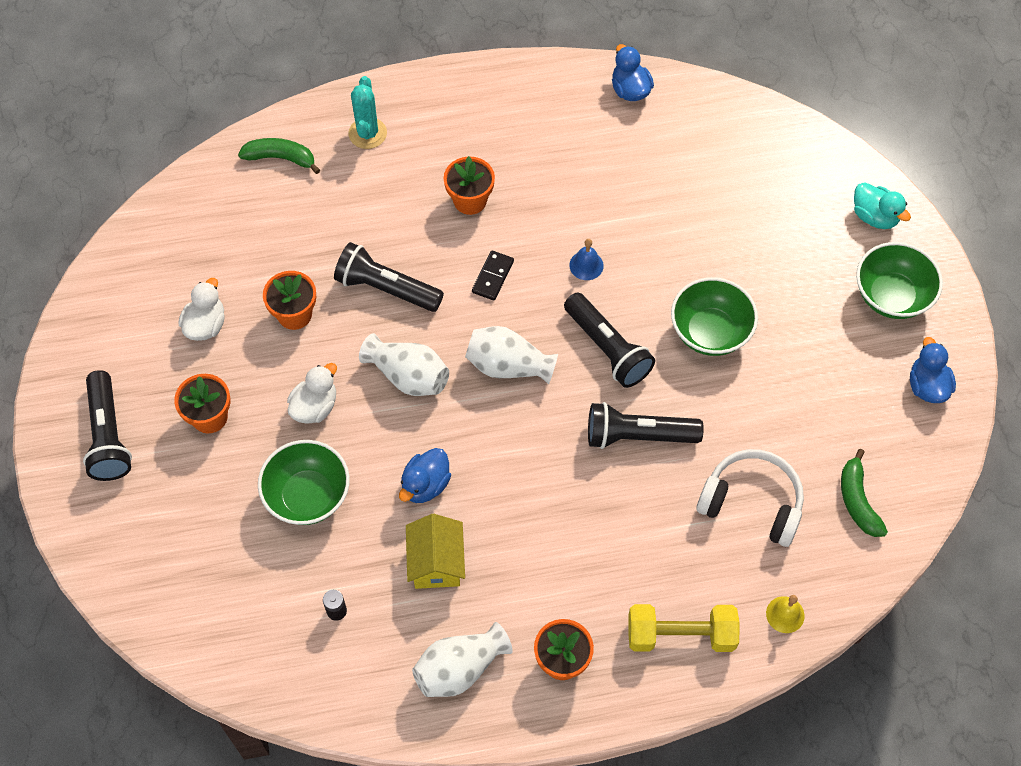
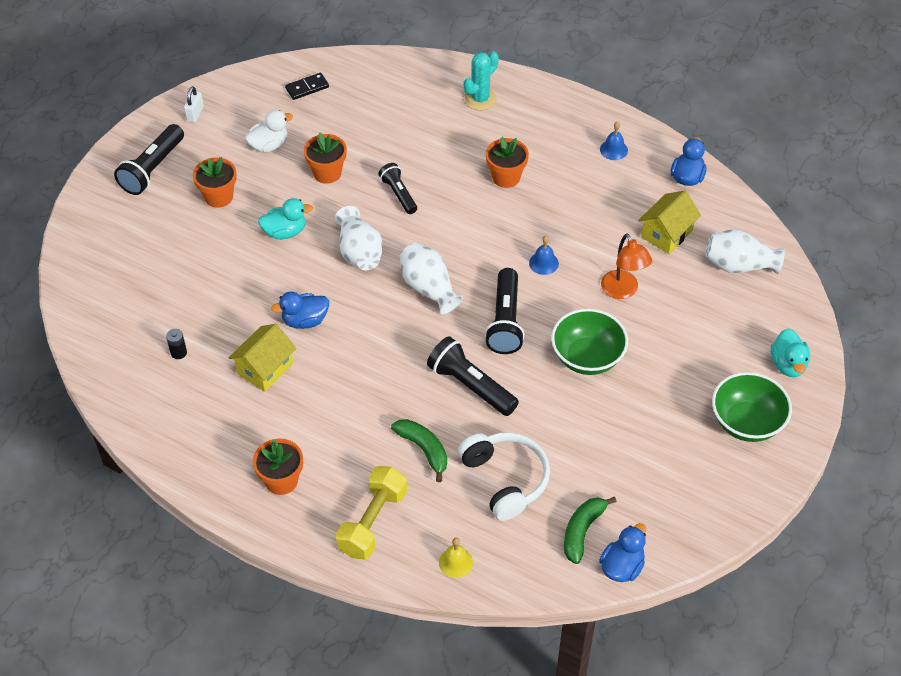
camera: 40 degrees right, 10 degrees down
green banana [238,138,320,174] -> green banana moved to [391,419,447,482]
green bowl [258,440,350,525] -> none
white duck [287,363,337,424] -> turquoise duck [258,198,313,240]
black flashlight [334,242,444,312] -> black flashlight [378,163,417,214], size x0.64
white vase [412,622,513,697] -> white vase moved to [706,229,785,274]
black domino [472,251,514,300] -> black domino moved to [285,73,329,100]
yellow dumbbell [628,604,740,652] -> yellow dumbbell turned 75 degrees clockwise [336,466,407,560]
blue duck [910,337,956,403] -> blue duck moved to [599,523,646,582]
none -> white padlock [184,86,204,123]
none -> blue bell [600,121,628,160]
none -> orange lamp [601,234,652,299]
none -> yellow house [638,190,701,254]

